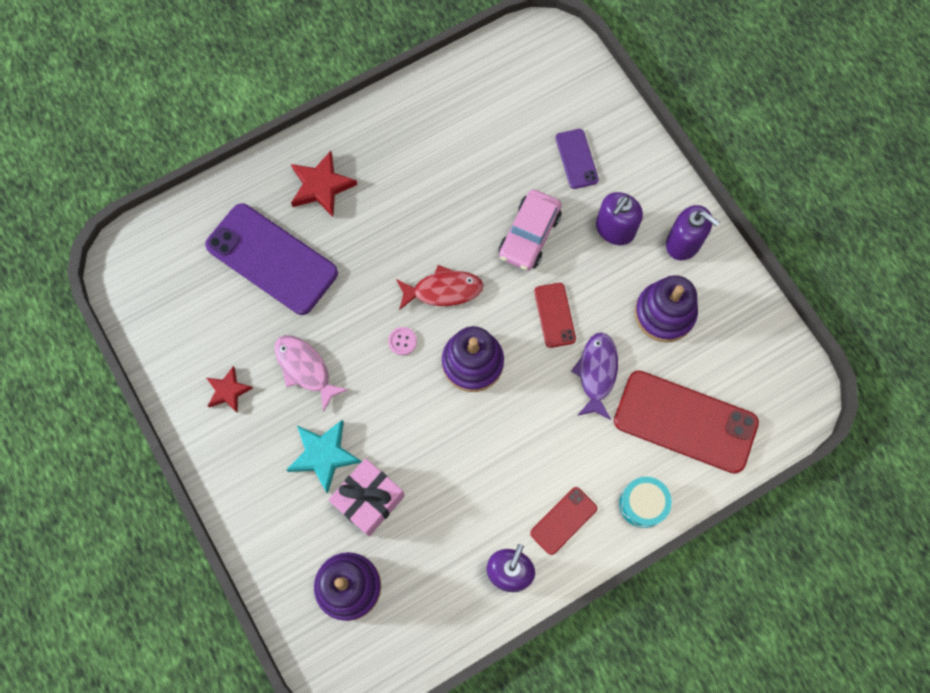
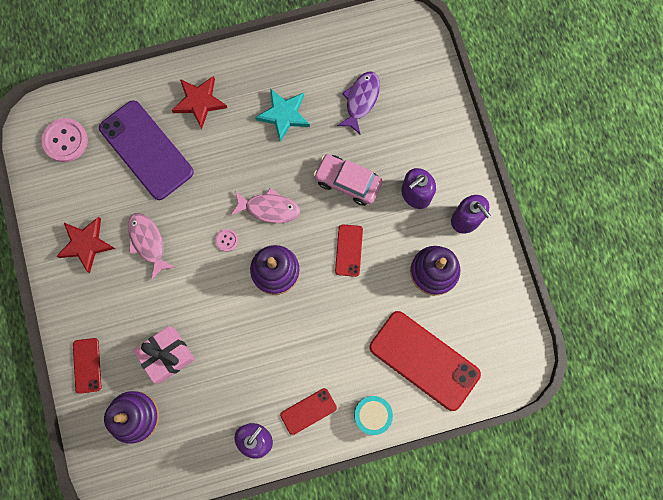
camera: 15 degrees right, 5 degrees up
red star [207,366,253,413] -> red star [56,217,115,273], size x1.54
turquoise star [287,420,361,494] -> turquoise star moved to [255,89,310,142]
red fish [396,265,483,310] -> pink fish [231,188,300,223]
pink car [498,190,562,271] -> pink car turned 75 degrees clockwise [313,154,383,206]
purple phone [556,129,599,189] -> none
purple fish [571,332,618,420] -> purple fish moved to [337,71,380,134]
none -> pink button [42,118,88,162]
none -> red phone [73,338,101,394]

